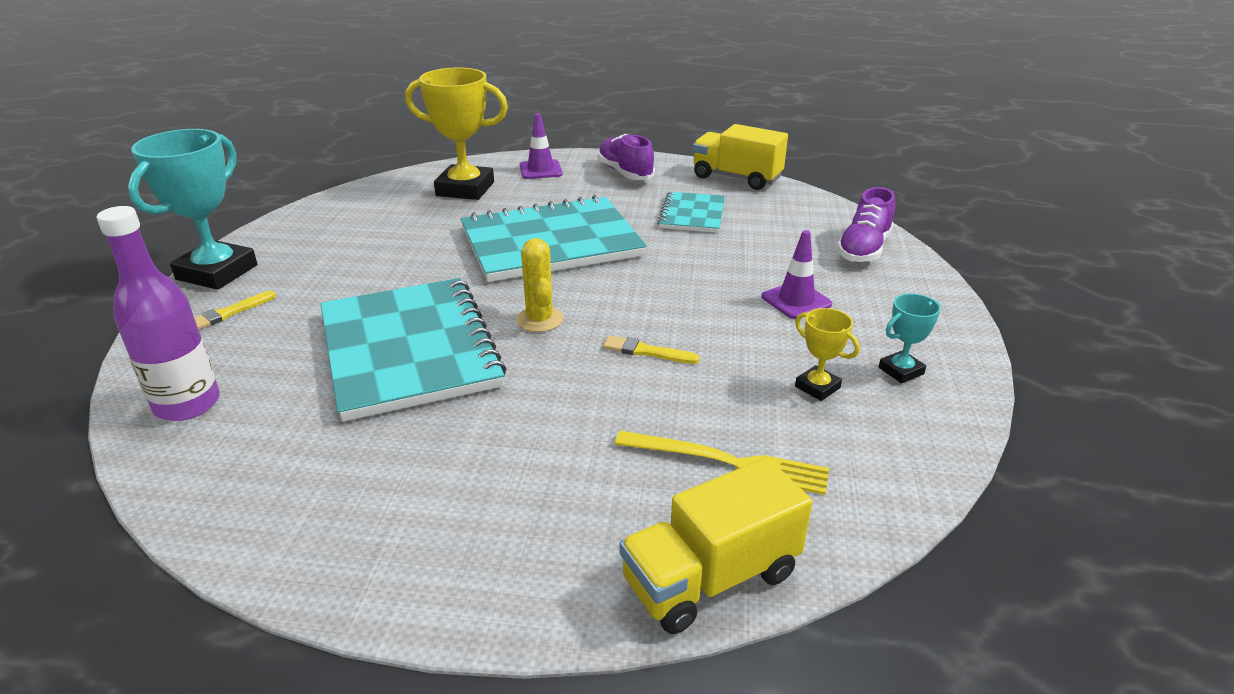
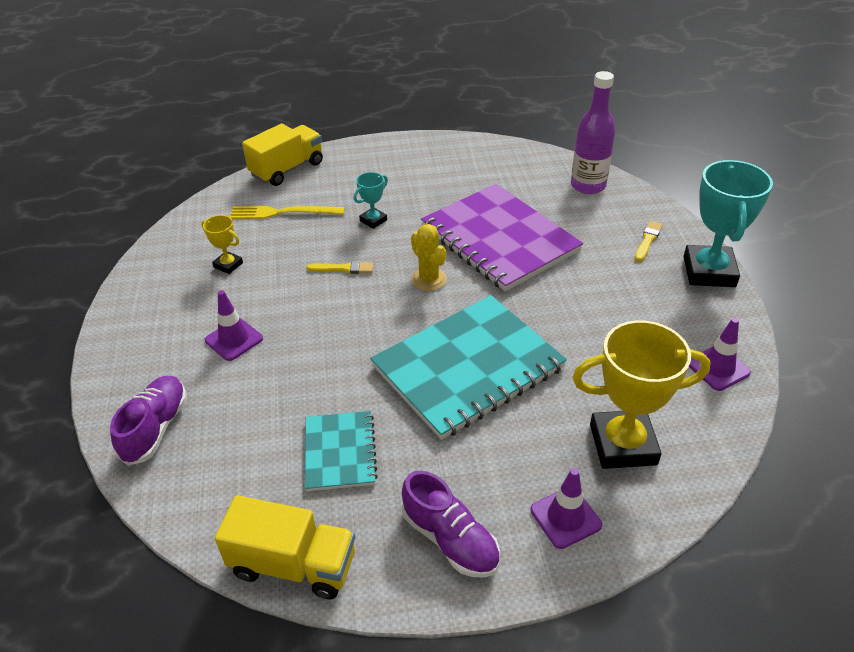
camera: 165 degrees right, 10 degrees up
turquoise notebook [321,278,506,422] -> purple notebook [421,184,583,292]
turquoise trophy [879,293,941,383] -> turquoise trophy moved to [354,172,388,229]
none -> purple traffic cone [689,318,751,391]

